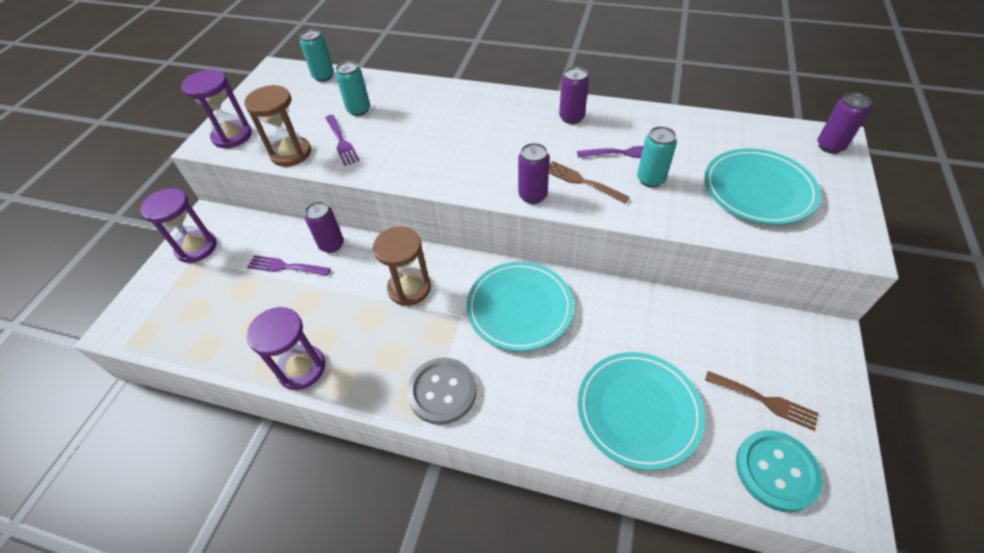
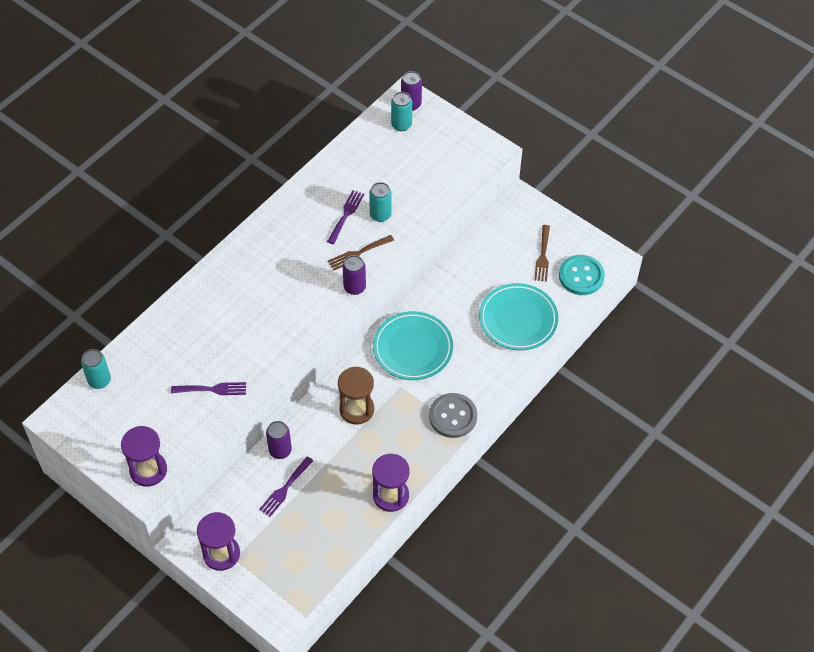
camera: 70 degrees left, 5 degrees up
brown hourglass [244,85,311,167] -> none
turquoise can [335,61,370,116] -> turquoise can moved to [391,92,412,131]
purple can [559,67,589,124] -> none
turquoise plate [704,148,821,225] -> none
brown fork [705,371,819,431] -> brown fork turned 135 degrees clockwise [534,225,550,282]

